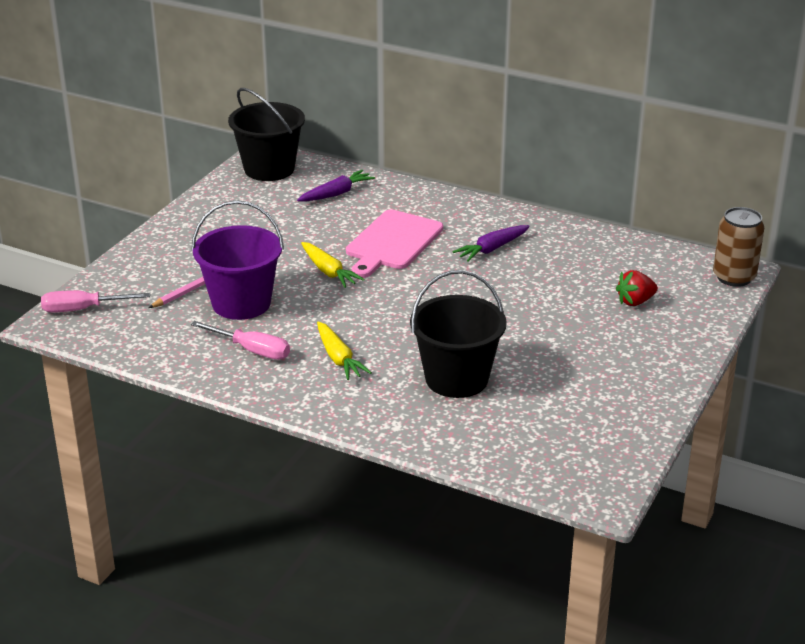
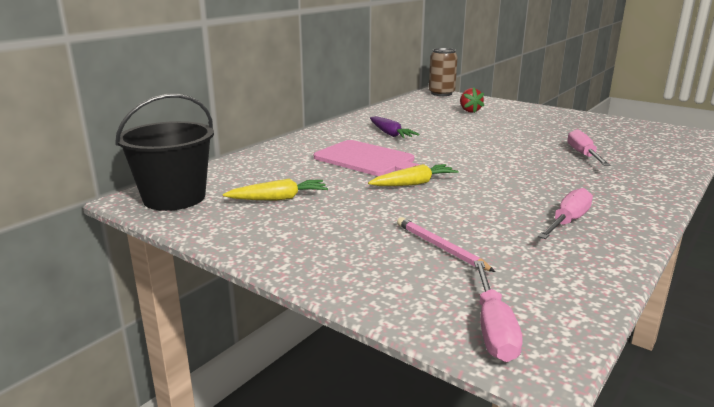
camera: 80 degrees left, 10 degrees down
purple bucket [191,200,284,320] -> none
purple carrot [297,170,375,202] -> none
yellow carrot [317,321,372,380] -> yellow carrot moved to [223,179,328,200]
black bucket [410,270,507,398] -> pink screwdriver [567,129,610,166]

